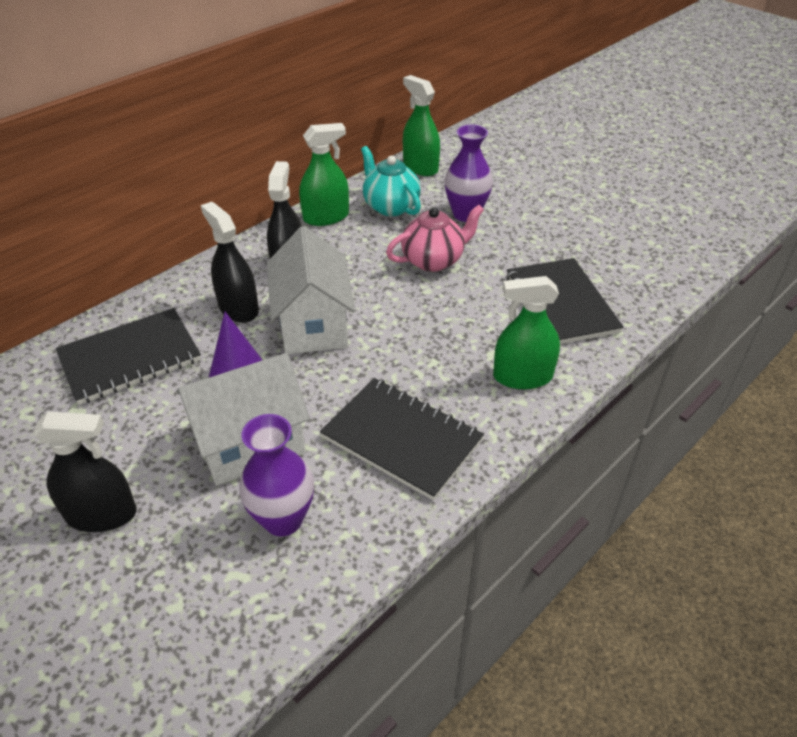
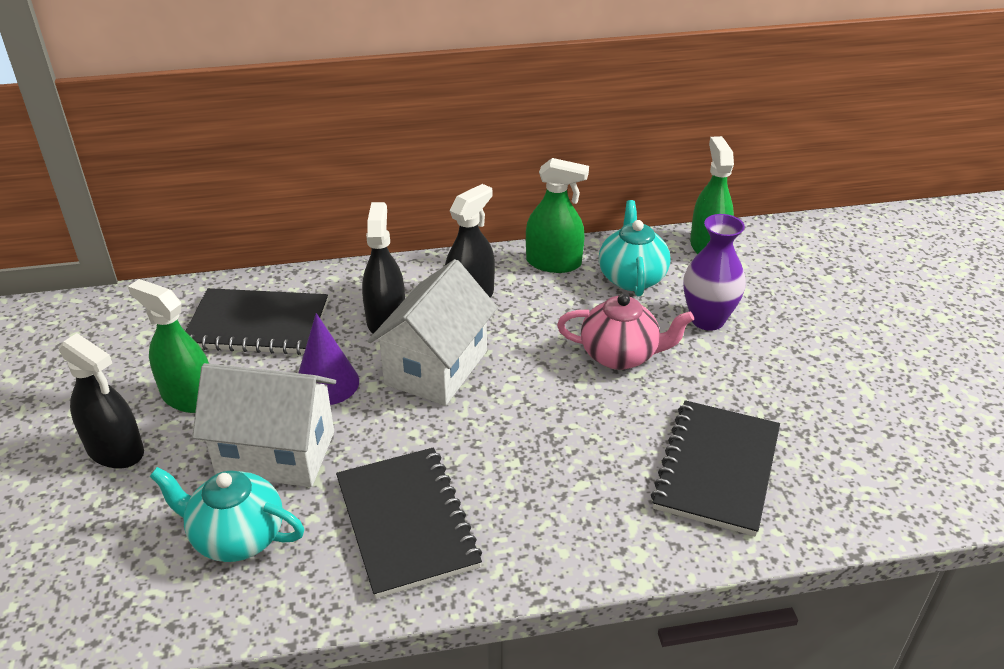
camera: 35 degrees right, 5 degrees down
purple vase [239,414,314,536] -> turquoise teapot [149,467,304,562]
green spray bottle [493,276,560,389] -> green spray bottle moved to [128,279,209,413]

